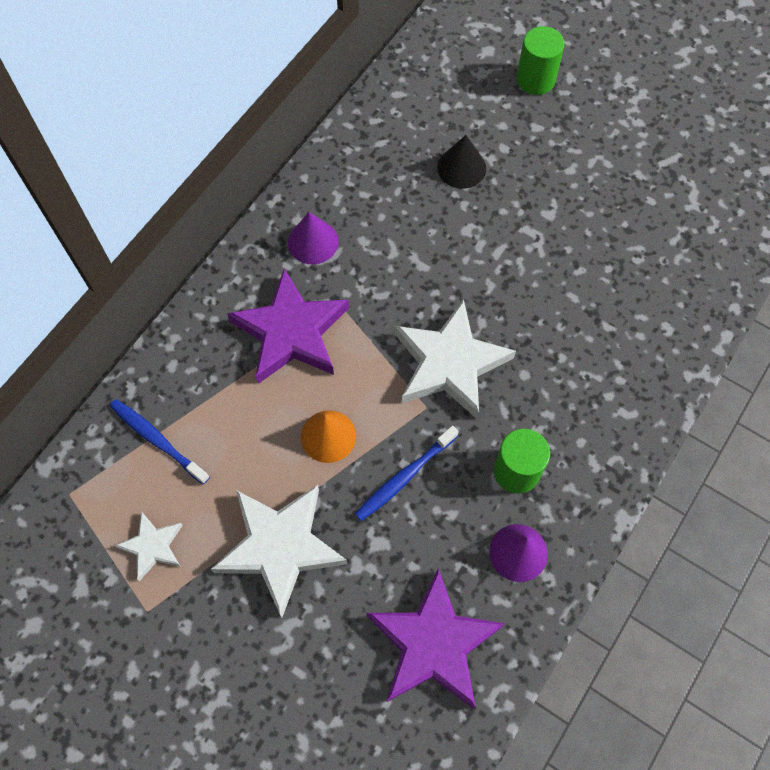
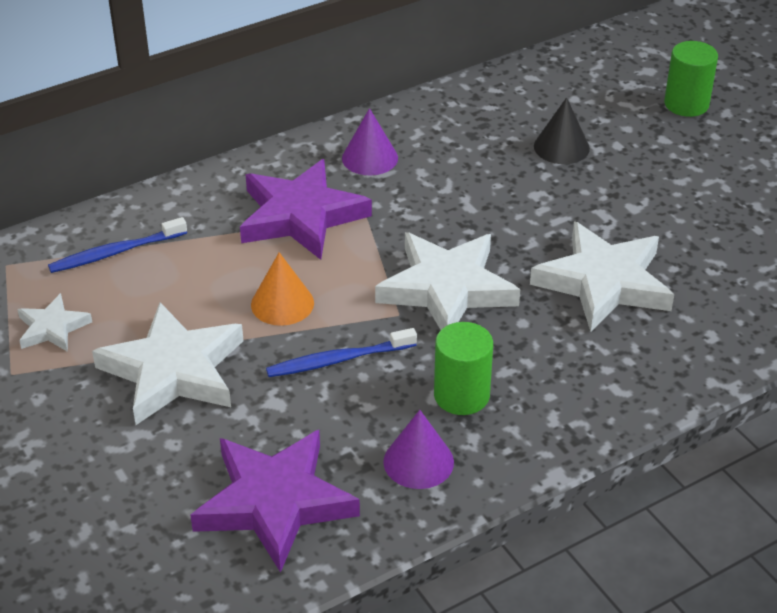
camera: 25 degrees right, 25 degrees down
blue toothbrush [110,399,210,484] -> blue toothbrush turned 90 degrees counterclockwise [48,217,187,273]
none -> white star [530,221,674,332]

